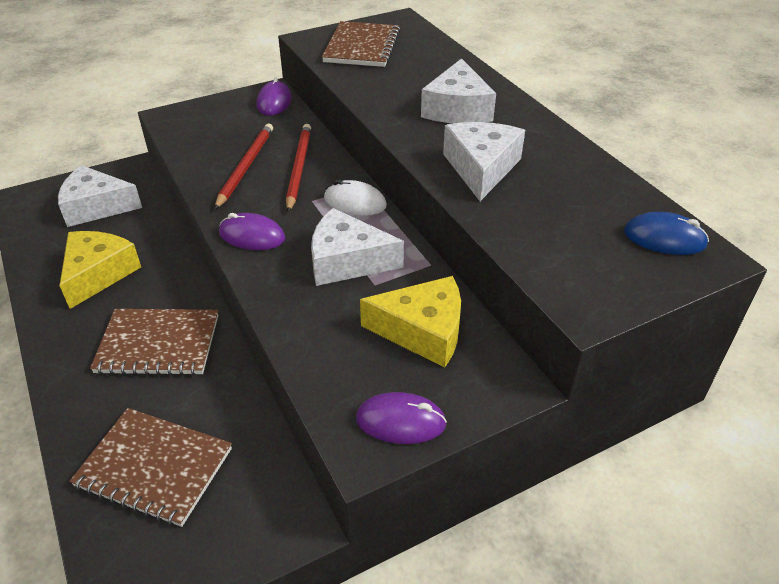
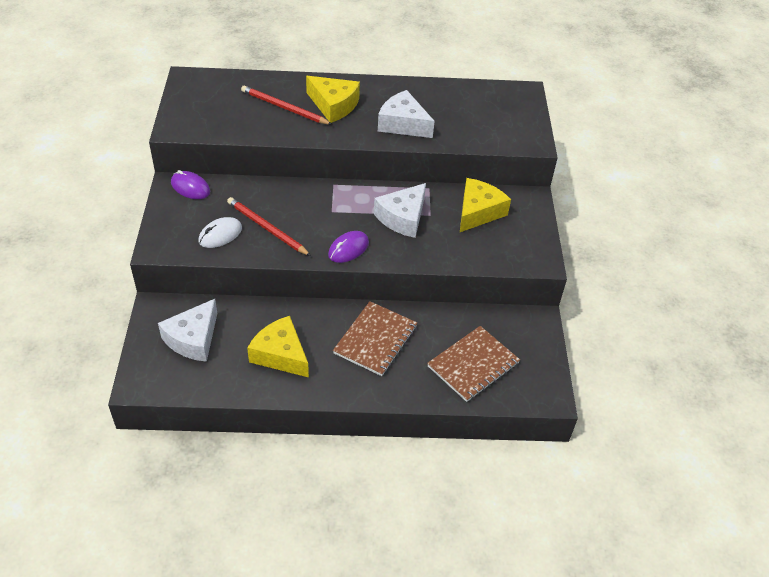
camera: 65 degrees left, 5 degrees up
red pencil [286,124,311,212] -> red pencil moved to [241,85,332,125]
brown notebook [322,21,400,67] -> none
white mouse [324,179,387,216] -> white mouse moved to [199,217,242,248]
purple mouse [356,392,447,444] -> none
white cheese [421,58,496,123] -> yellow cheese [306,76,360,123]
blue mouse [624,212,709,255] -> none

